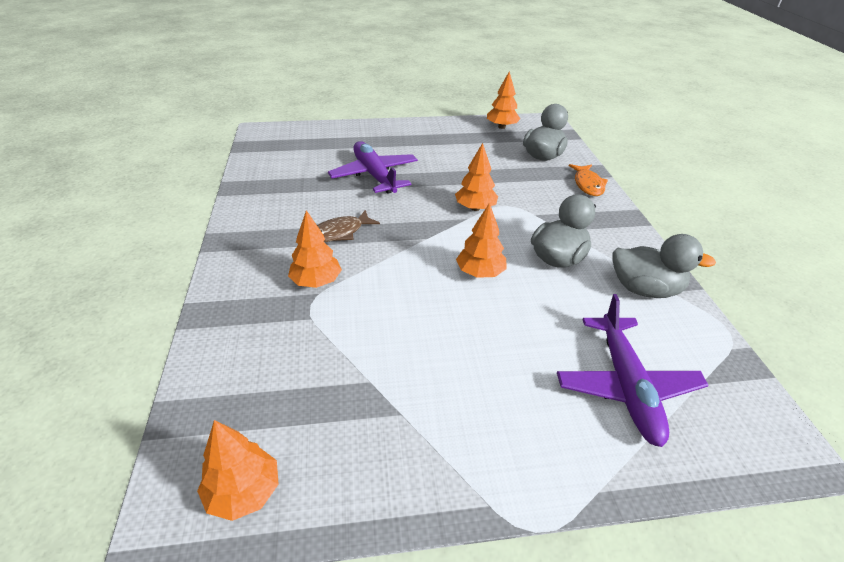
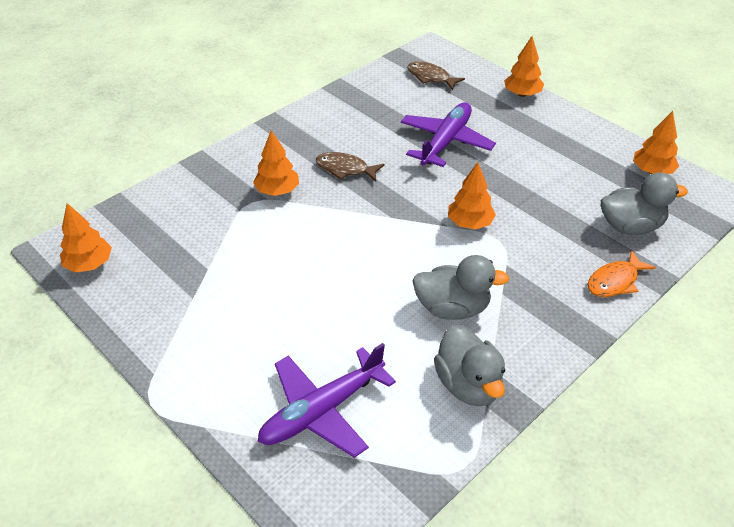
camera: 55 degrees right, 5 degrees up
orange tree [456,203,507,278] -> orange tree moved to [504,36,544,97]
none -> brown fish [407,61,465,90]

